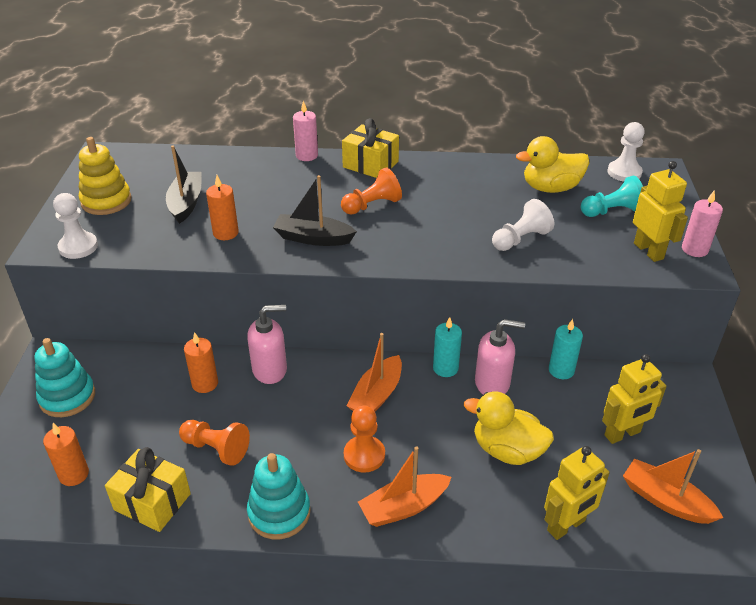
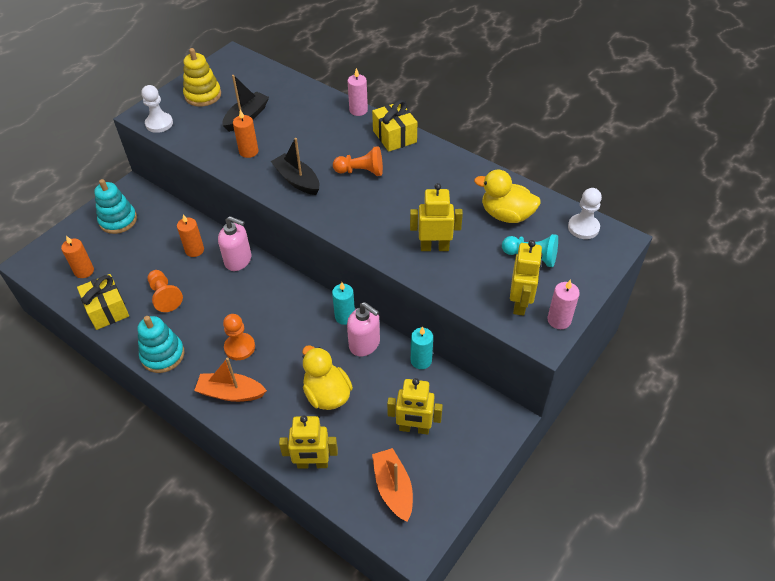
camera: 35 degrees right, 10 degrees up
orange boat [347,333,402,412] -> none
white pawn [492,199,554,251] -> yellow robot [410,183,463,251]

